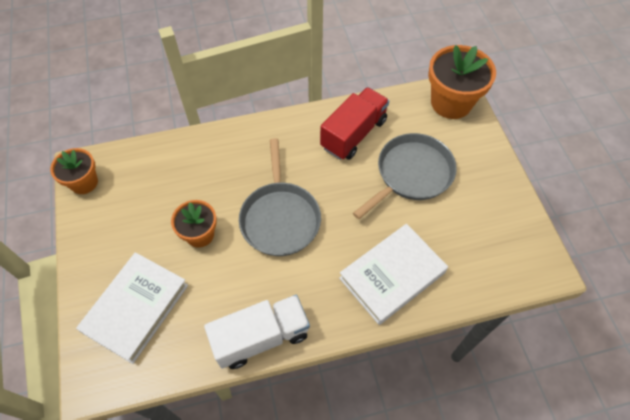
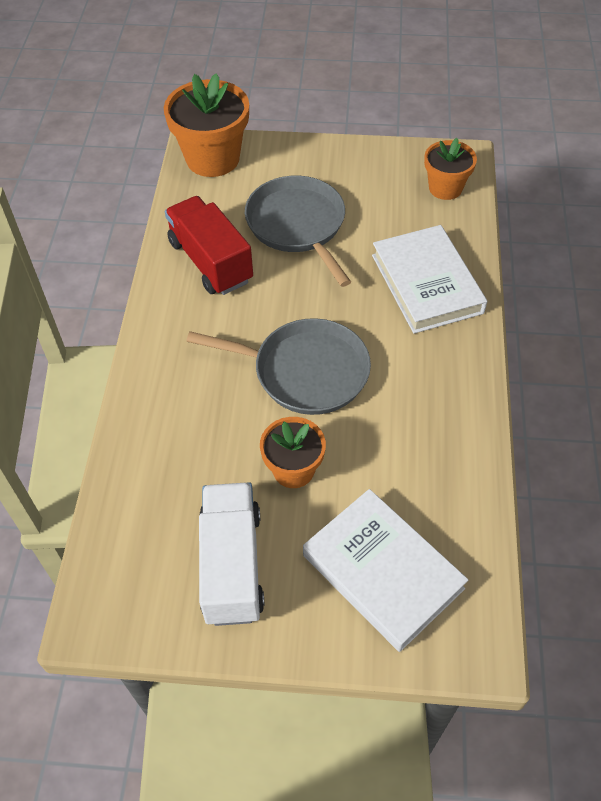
camera: 70 degrees left, 5 degrees down
orange flower pot [50,148,98,194] -> orange flower pot moved to [424,138,477,200]
white truck [204,295,310,369] -> white truck moved to [199,482,264,626]

